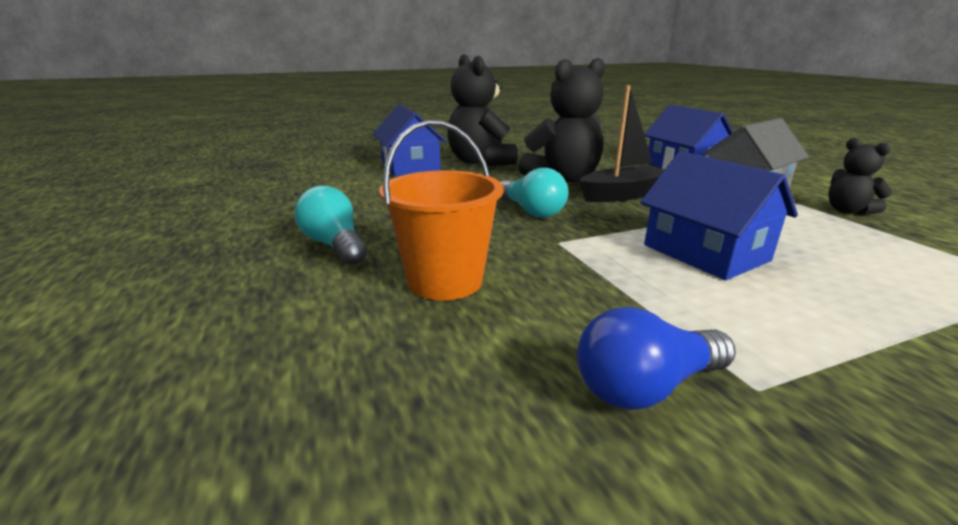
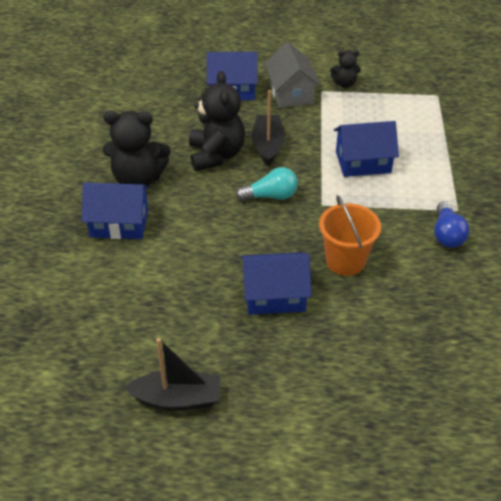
camera: 65 degrees left, 20 degrees up
turquoise light bulb [295,185,367,265] -> blue house [241,252,312,315]
none -> black boat [124,338,220,411]

